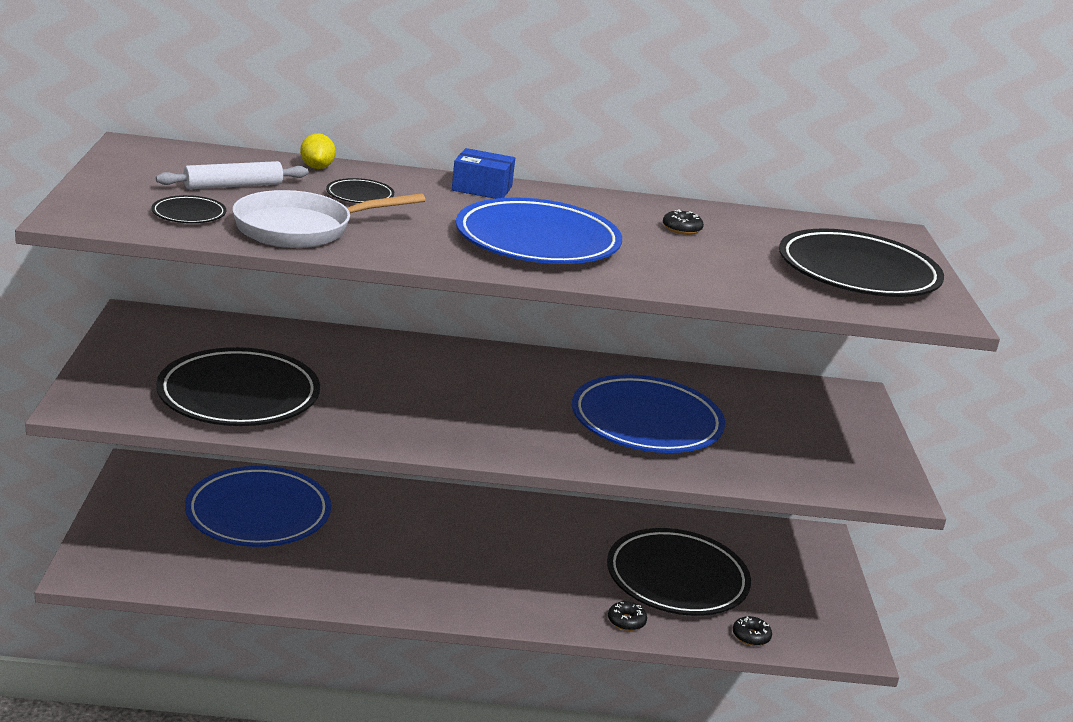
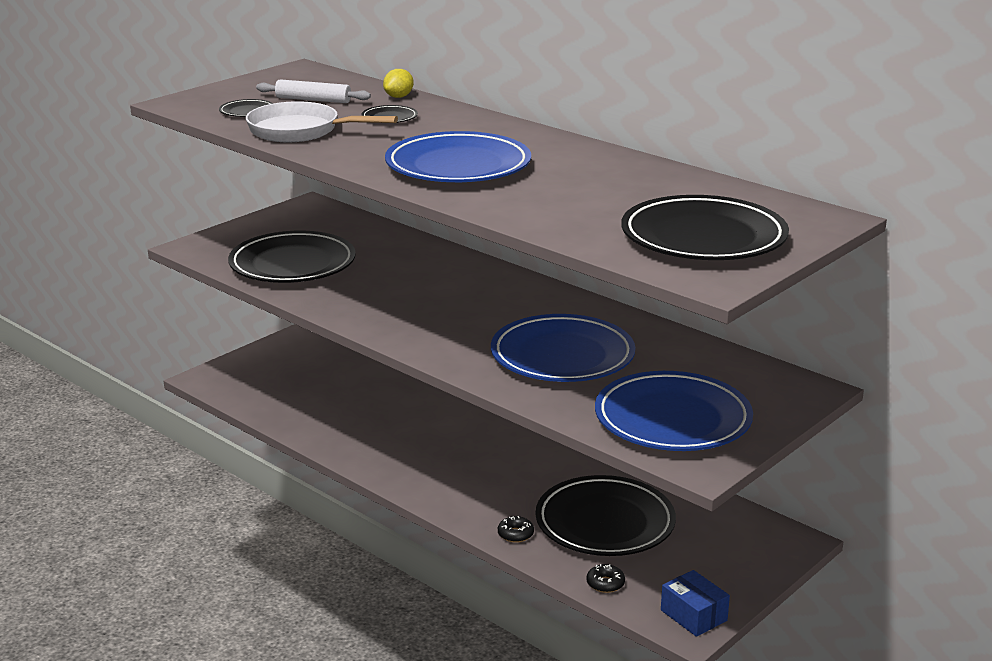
camera: 45 degrees right, 0 degrees up
blue plate [185,466,331,547] -> blue plate moved to [595,371,753,451]
blue box [452,148,515,199] -> blue box moved to [661,570,730,637]
black donut [663,209,704,235] -> none

